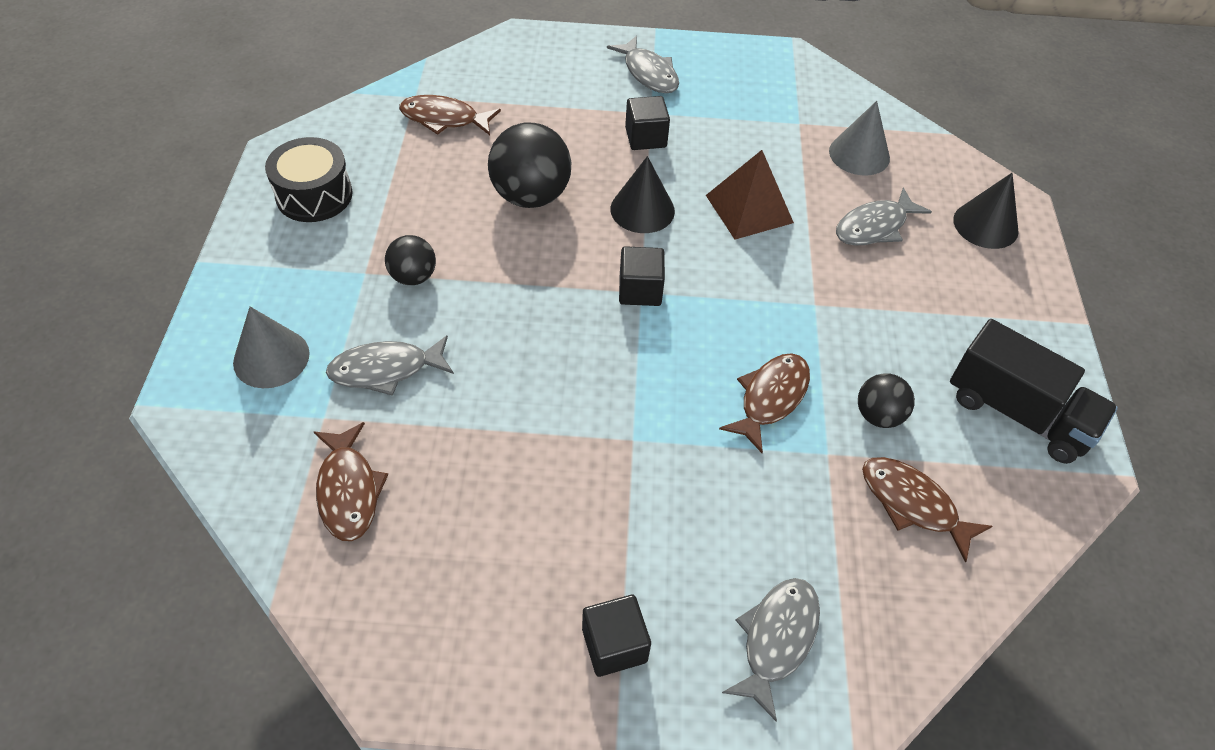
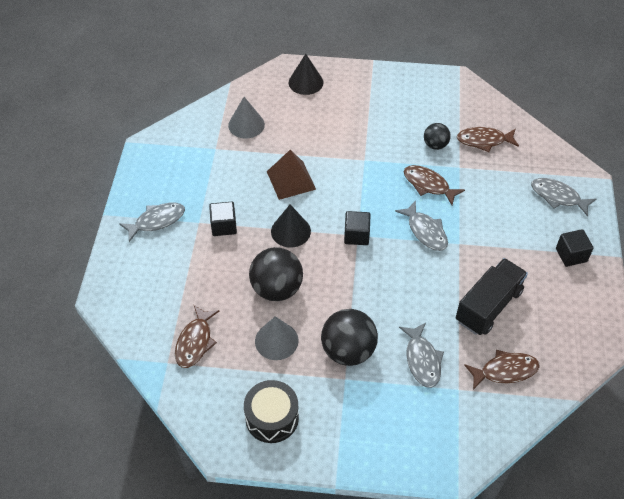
camera: 85 degrees left, 0 degrees up
grey cone [233,307,310,388] -> grey cone moved to [255,316,299,360]
black ball [385,235,436,285] -> black ball [321,309,378,366], size x1.77
grey fish [836,187,932,246] -> grey fish moved to [395,200,448,251]
brown fish [862,457,992,563] -> brown fish turned 45 degrees clockwise [457,127,519,152]
black truck [950,319,1118,464] -> black truck moved to [456,258,528,335]

